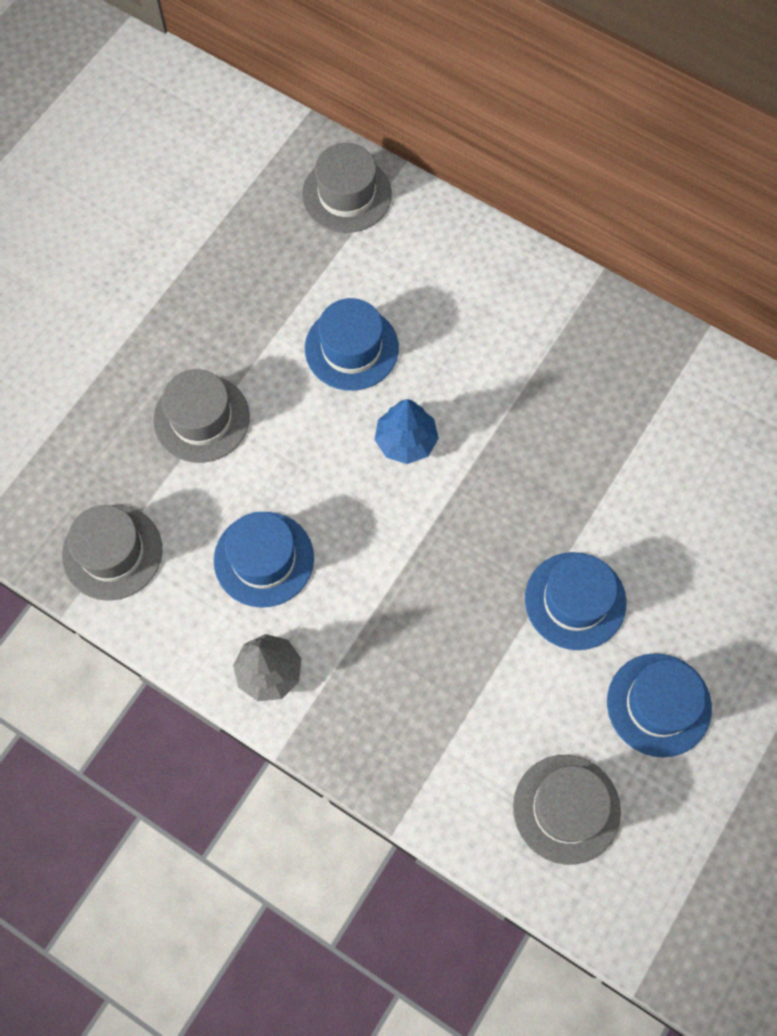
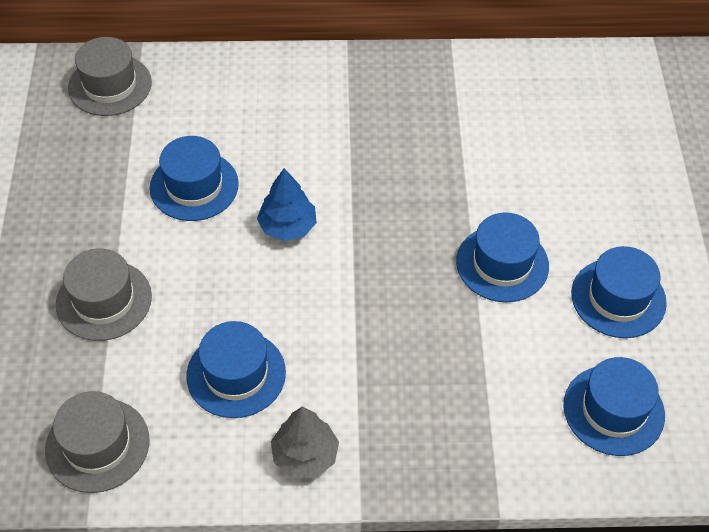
camera: 35 degrees left, 15 degrees down
grey hat [513,755,621,865] -> blue hat [563,357,665,456]

